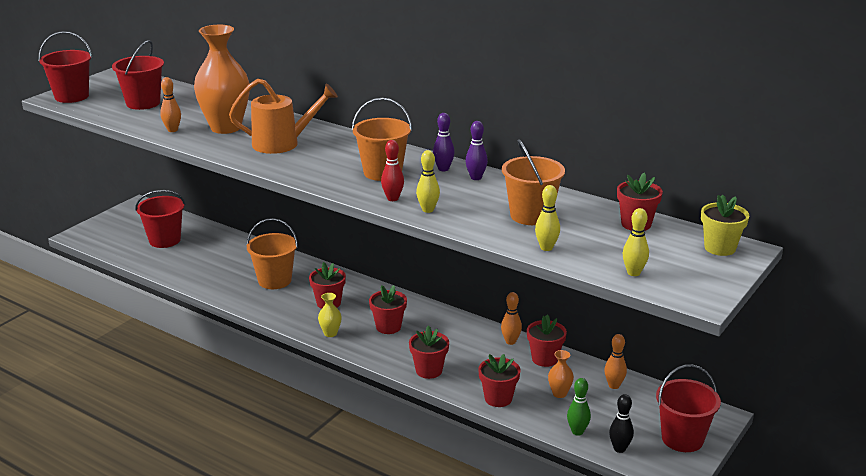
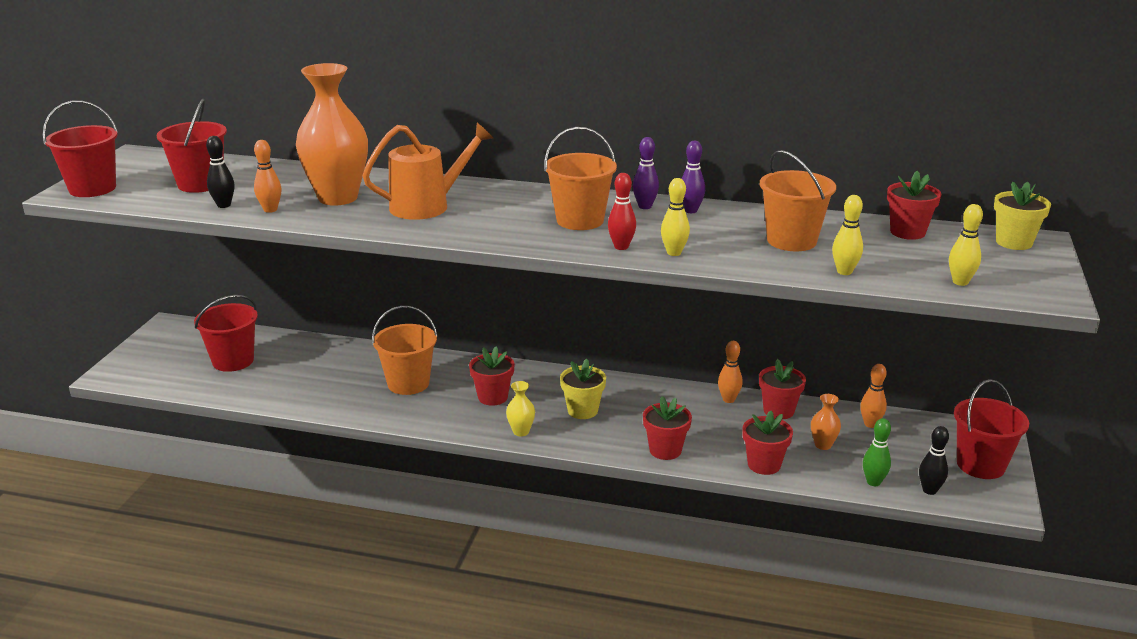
camera: 20 degrees left, 0 degrees up
red flower pot [369,285,407,334] -> yellow flower pot [560,359,606,419]
none -> black bowling pin [206,136,235,208]

